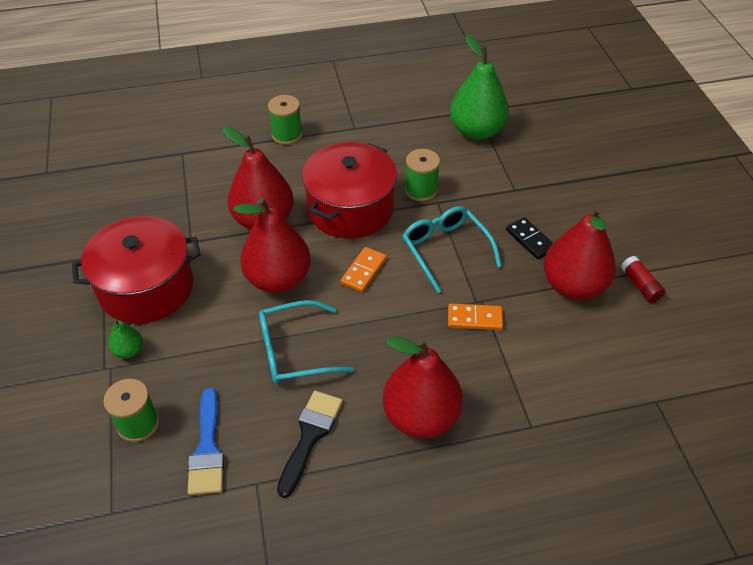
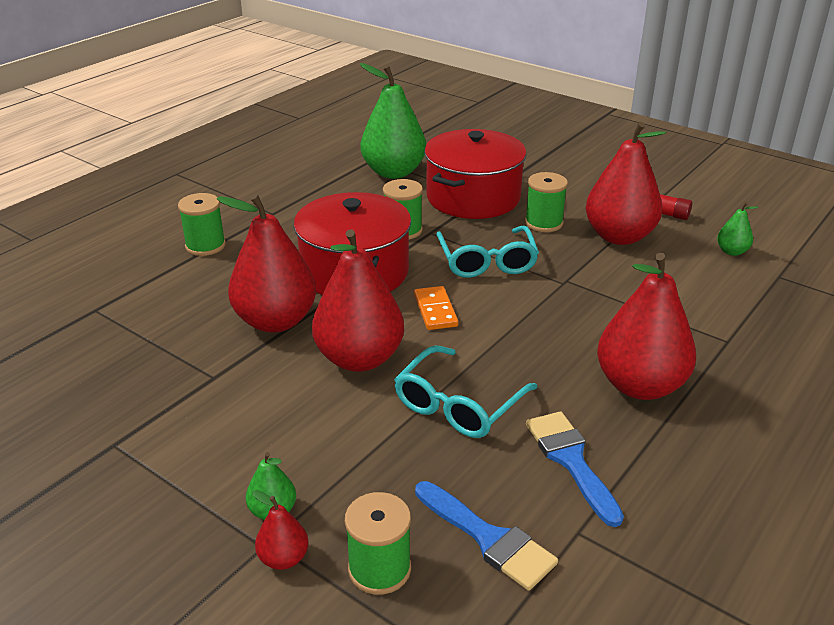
camera: 40 degrees left, 15 degrees down
red pot [72,216,201,324] -> red pot moved to [424,129,526,219]
black brush [277,391,343,498] -> blue brush [526,411,624,527]
turquoise glasses [402,206,502,293] -> turquoise glasses turned 120 degrees counterclockwise [436,226,539,278]
orange domino [448,303,503,330] -> none
black domino [506,217,553,259] -> green spool [525,172,568,232]
none -> red pear [252,490,309,570]
none -> green pear [717,202,758,256]

